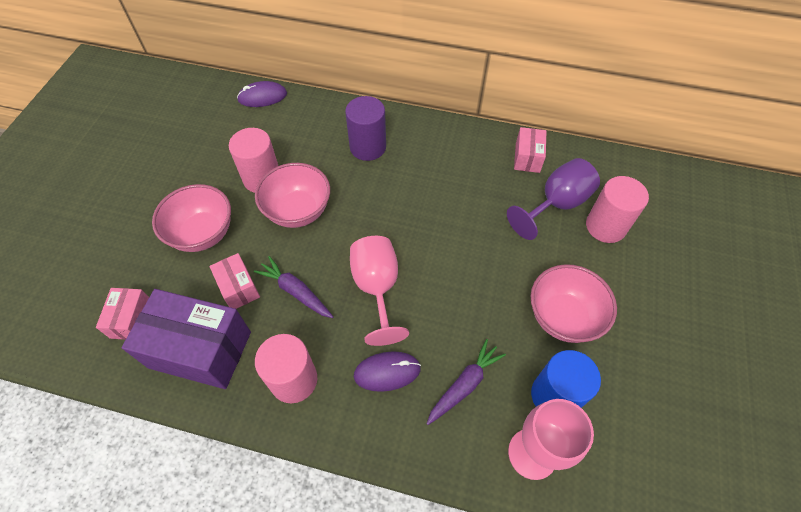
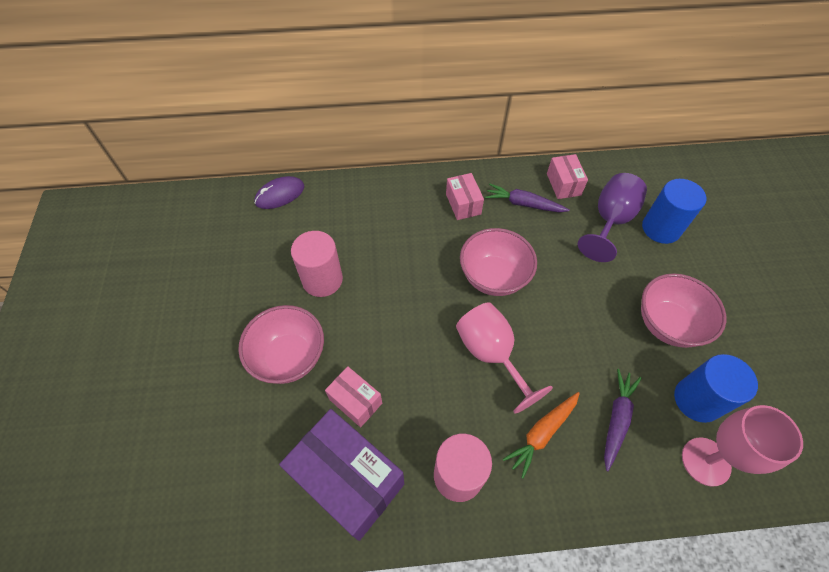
camera: 20 degrees left, 0 degrees up
pink box [96,288,149,340] -> pink box moved to [446,173,484,220]
purple box [122,289,251,389] -> purple box turned 45 degrees clockwise [279,409,404,541]
purple carrot [254,256,333,318] -> purple carrot moved to [485,183,570,212]
pink bowl [255,163,330,228] -> pink bowl moved to [460,228,537,296]
purple cylinder [345,96,386,161] -> none
purple mouse [354,351,421,392] -> orange carrot [503,392,580,479]
pink cylinder [586,176,649,243] -> blue cylinder [642,179,706,244]

